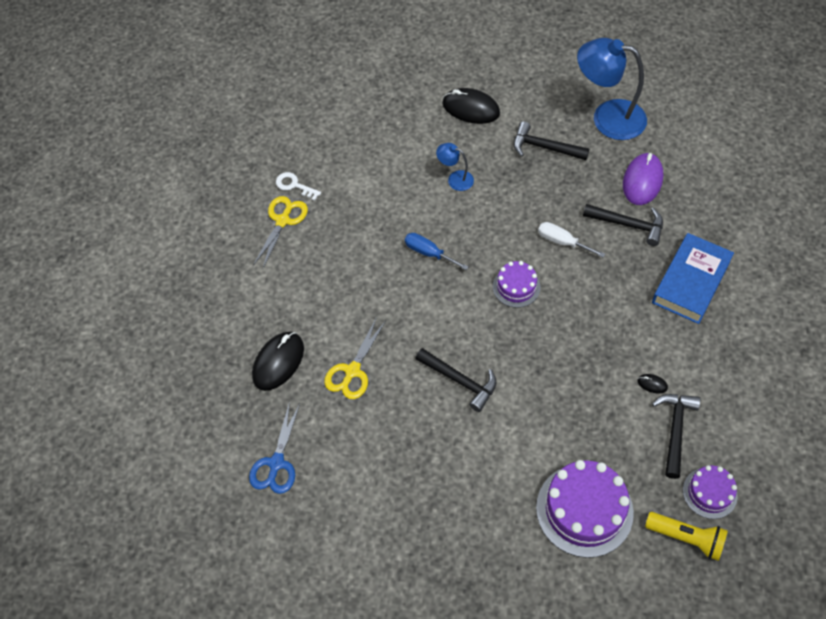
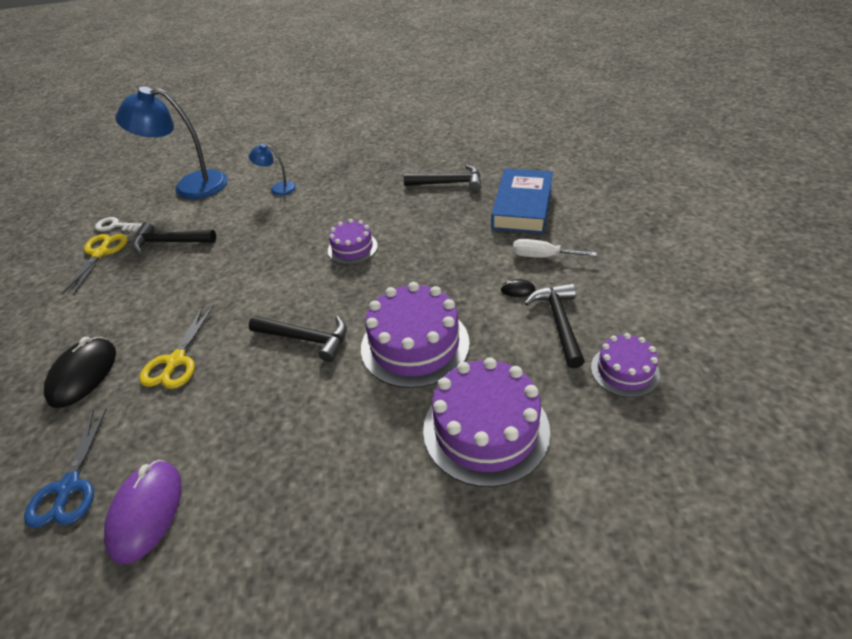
camera: 15 degrees left, 15 degrees down
blue screwdriver [405,233,469,270] -> none
black mouse [442,88,500,124] -> none
black hammer [514,121,589,160] -> black hammer moved to [132,222,216,254]
white screwdriver [538,222,605,258] -> white screwdriver moved to [513,239,597,258]
blue lamp [577,38,647,140] -> blue lamp moved to [116,87,228,199]
purple mouse [623,153,663,205] -> purple mouse moved to [104,460,182,565]
yellow flashlight [645,512,728,561] -> none
none -> purple cake [361,282,470,388]

